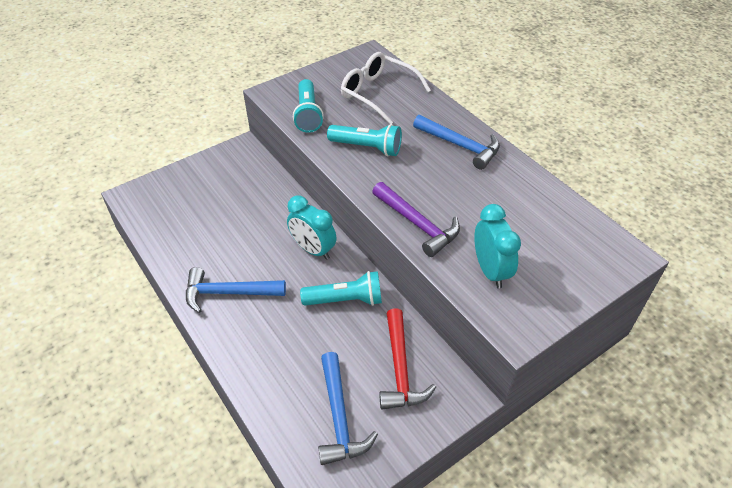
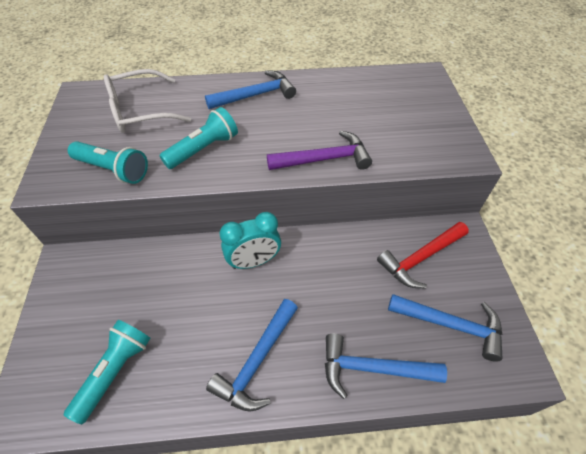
camera: 60 degrees left, 5 degrees up
turquoise flashlight [300,271,382,306] -> turquoise flashlight moved to [64,320,150,424]
red hammer [380,308,436,410] -> red hammer turned 120 degrees clockwise [377,222,469,288]
turquoise clock [475,204,521,288] -> none
none -> blue hammer [325,334,447,399]

